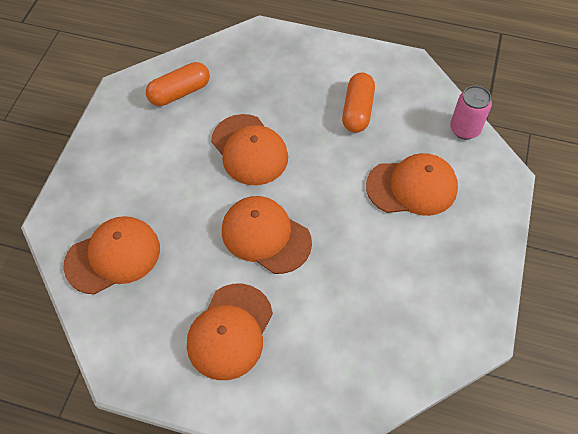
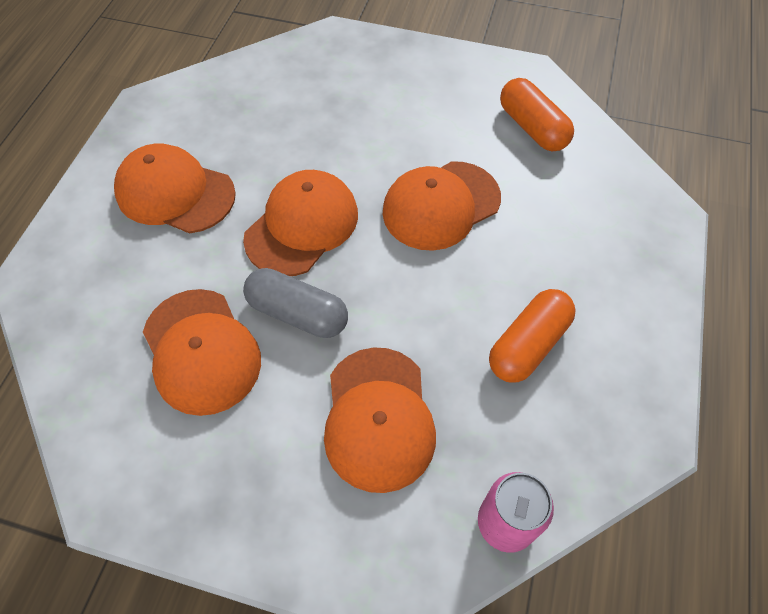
camera: 90 degrees right, 0 degrees up
orange cap [63,216,160,295] -> orange cap moved to [143,289,261,416]
orange capsule [342,73,375,133] -> orange capsule turned 60 degrees counterclockwise [489,289,576,383]
none -> grey capsule [243,268,348,338]

